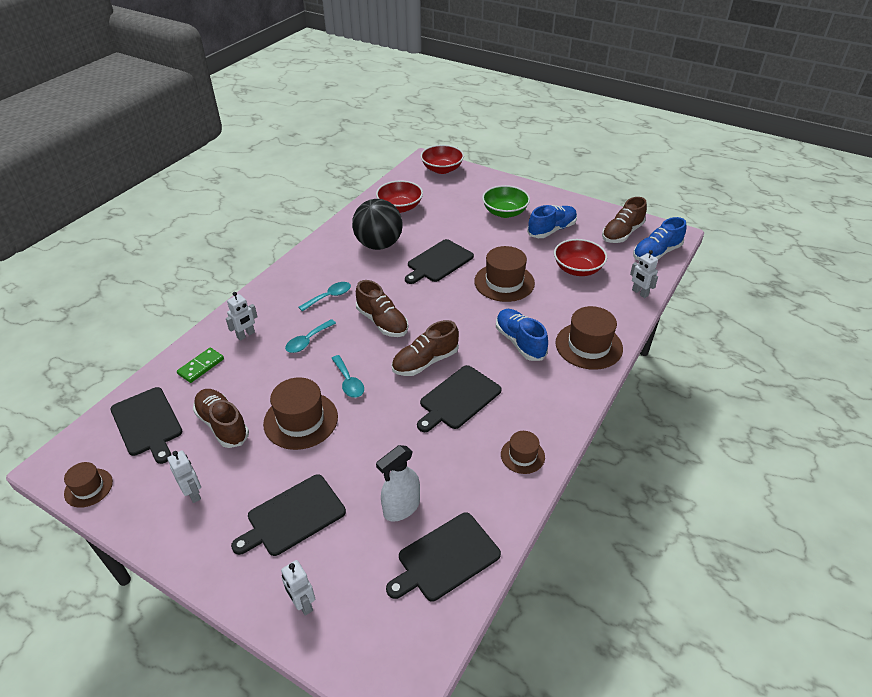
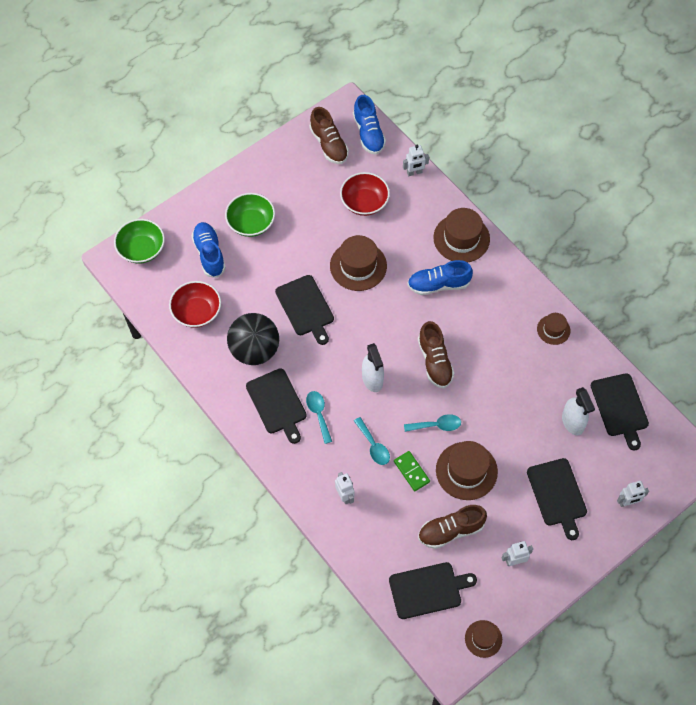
camera: 70 degrees left, 20 degrees up
green domino [177,348,224,383] -> green domino moved to [394,451,430,491]
brown shoe [356,280,408,337] -> white spray bottle [362,343,384,392]
black cutting board [417,365,502,432] -> black cutting board moved to [246,368,307,444]
red bowl [420,145,464,174] -> green bowl [114,219,165,264]
blue shoe [527,205,577,238] -> blue shoe moved to [191,222,226,278]

